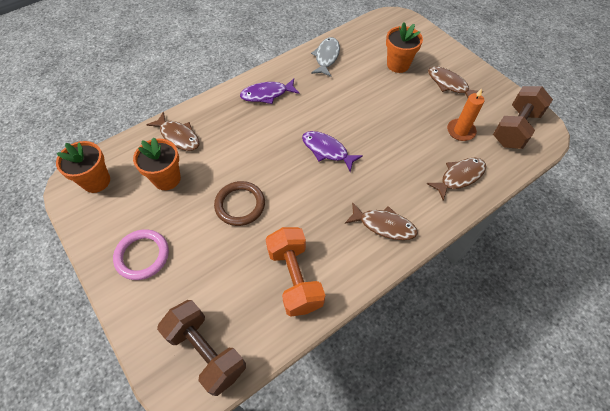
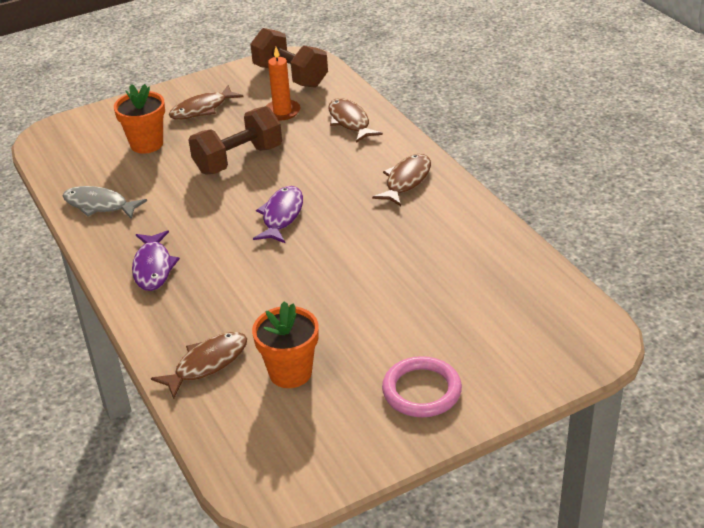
camera: 80 degrees left, 20 degrees down
orange flower pot [56,141,110,193] -> none
brown dumbbell [157,300,246,396] -> brown dumbbell moved to [189,106,282,175]
brown ring [214,181,265,226] -> none
orange dumbbell [265,227,325,317] -> none
purple fish [302,131,363,172] -> purple fish turned 150 degrees clockwise [253,186,303,243]

